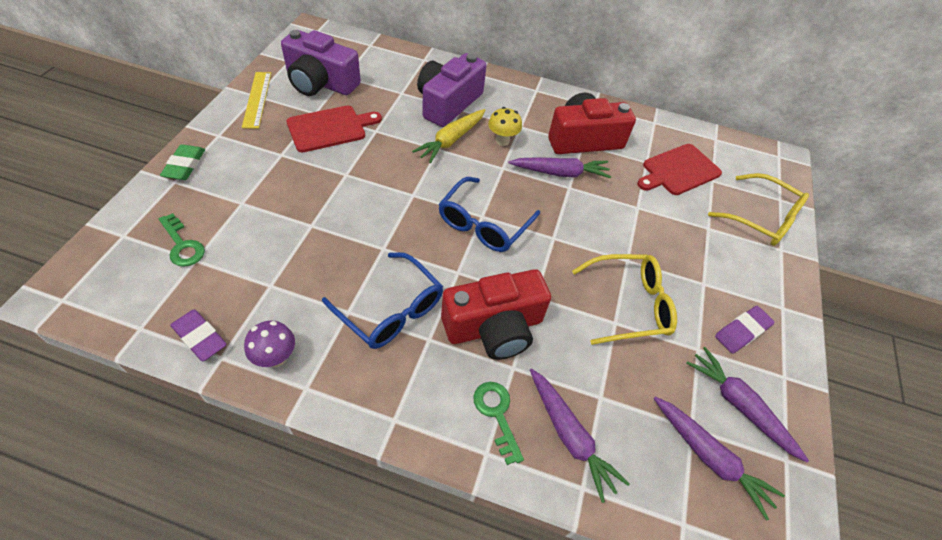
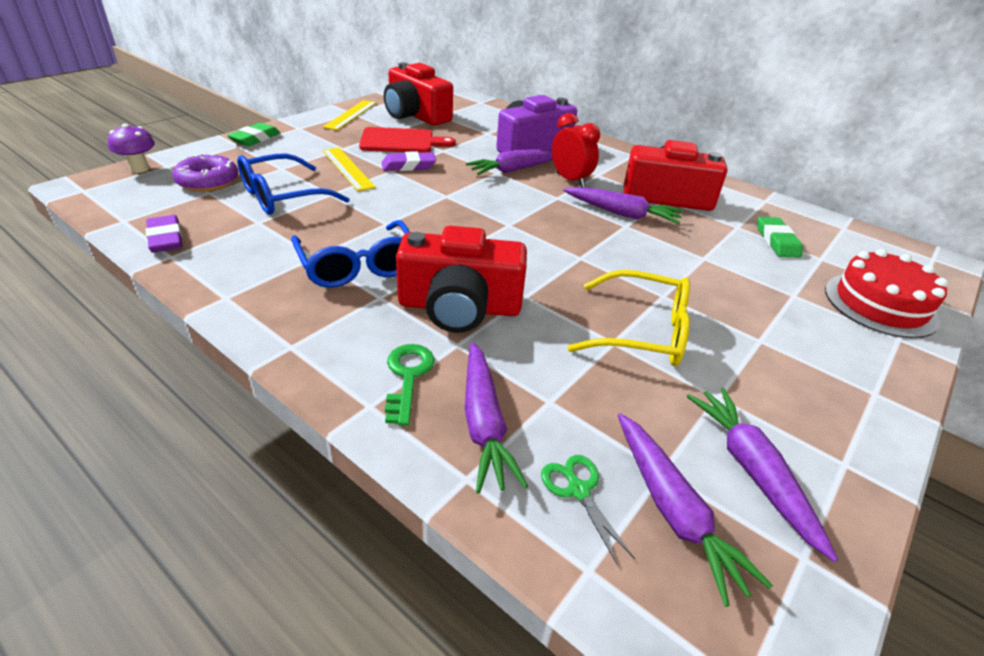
camera: 25 degrees right, 15 degrees down
green key [159,213,205,267] -> purple donut [172,153,238,192]
purple mushroom [244,320,295,367] -> purple mushroom moved to [108,124,155,173]
purple camera [281,30,361,96] -> red camera [384,62,453,126]
yellow carrot [412,109,485,163] -> purple carrot [466,149,553,175]
blue glasses [438,177,540,252] -> blue glasses moved to [237,153,349,215]
yellow mushroom [488,107,522,146] -> red clock [552,113,600,187]
red cutting board [637,144,722,195] -> green eraser [757,217,803,258]
yellow glasses [708,173,809,246] -> red cake [825,249,948,338]
purple eraser [715,306,775,353] -> purple eraser moved to [382,151,436,171]
none -> yellow ruler [322,148,376,191]
none -> green scissors [541,455,635,566]

